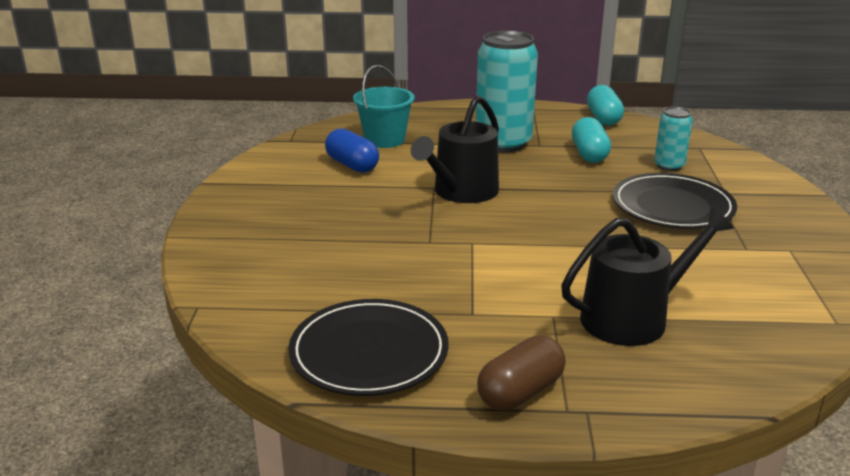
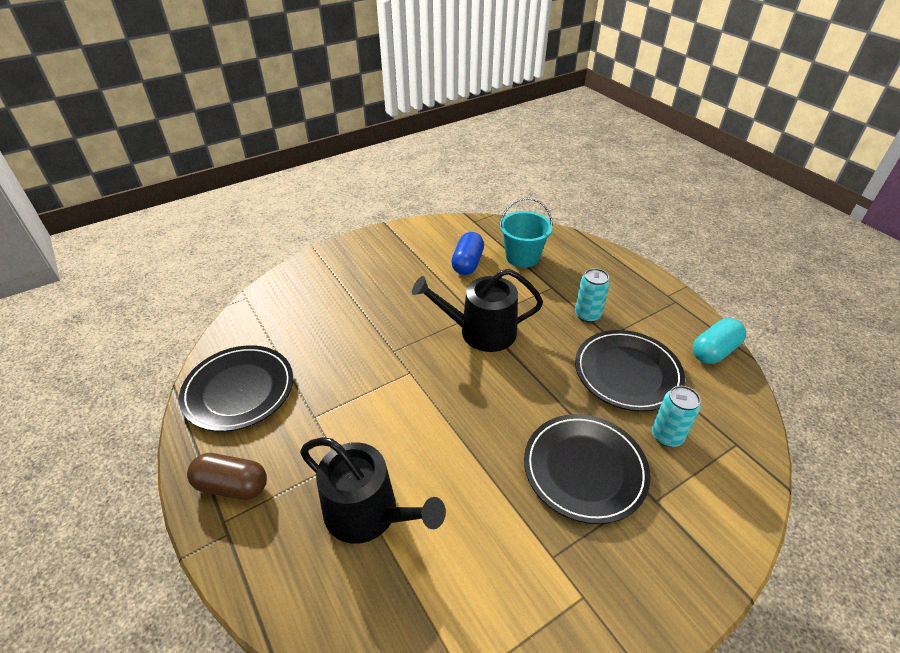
camera: 55 degrees right, 15 degrees up
turquoise can [476,30,538,152] -> turquoise can [575,268,610,323], size x0.51
turquoise capsule [572,117,611,163] -> black plate [575,330,685,411]

